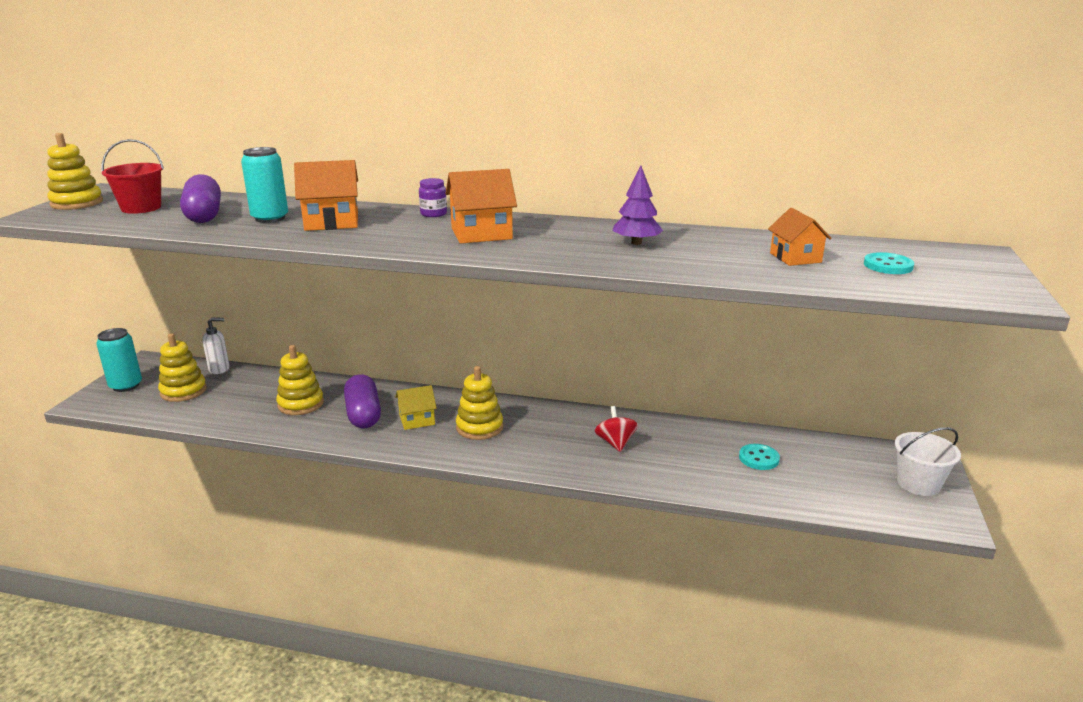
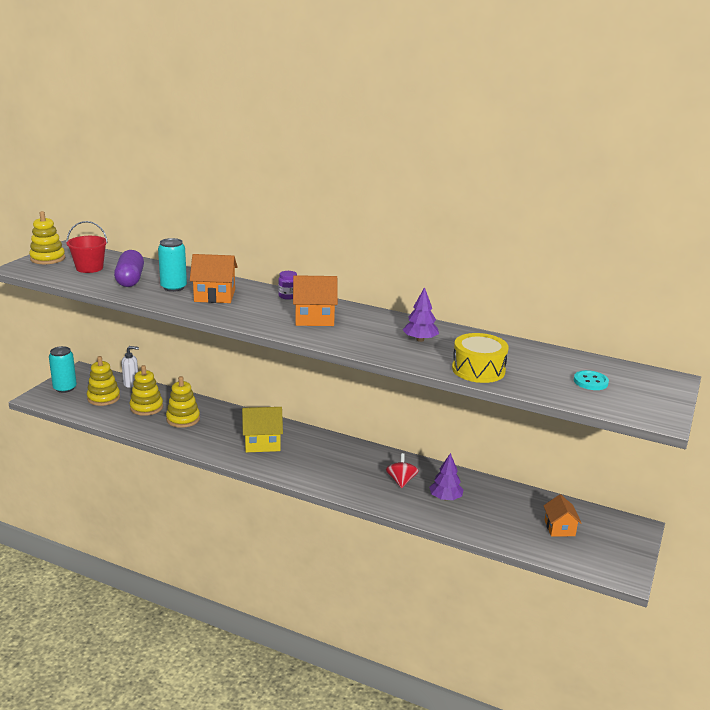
camera: 10 degrees right, 0 degrees up
purple capsule [344,374,381,428] -> none
yellow house [395,385,437,430] -> yellow house [242,407,283,452], size x1.50
yellow stacking toy [456,366,503,440] -> yellow stacking toy moved to [130,365,163,416]
turquoise button [739,444,780,470] -> none
orange house [768,208,832,266] -> orange house moved to [543,494,582,536]
white bucket [895,427,961,496] -> none
none -> purple tree [429,453,464,500]
none -> yellow drum [452,333,509,383]

